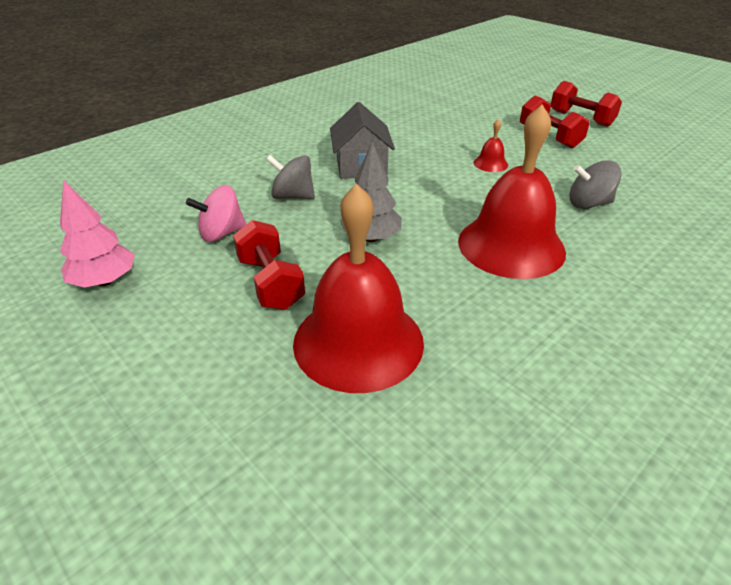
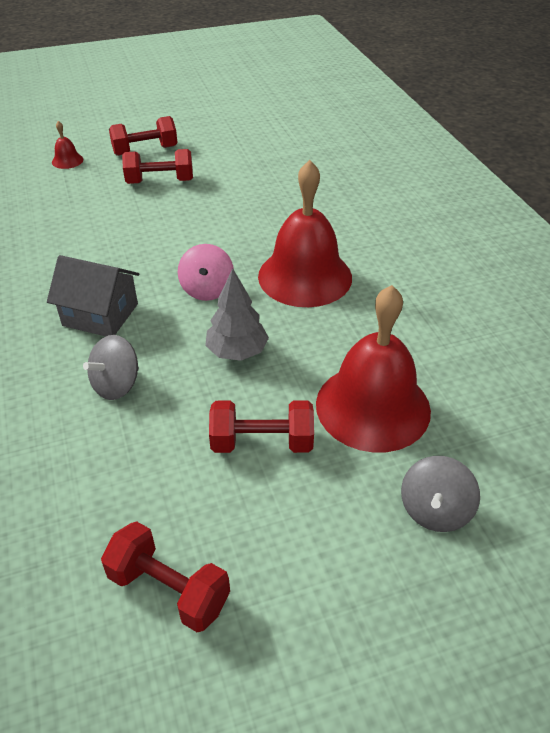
camera: 65 degrees left, 5 degrees up
pink tree [60,180,135,288] -> red dumbbell [101,521,230,632]
pink spinning top [186,185,247,242] -> pink spinning top moved to [178,244,234,301]
red bell [474,119,508,172] -> red bell moved to [52,121,83,169]
grey spinning top [570,160,622,209] -> grey spinning top moved to [401,456,480,532]

